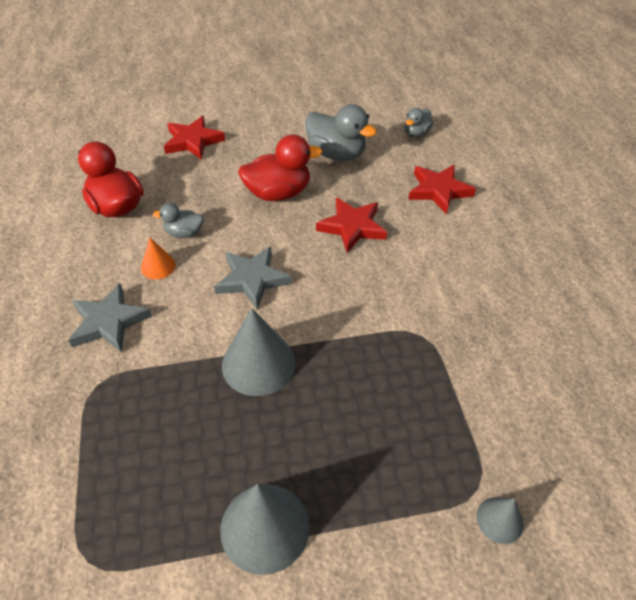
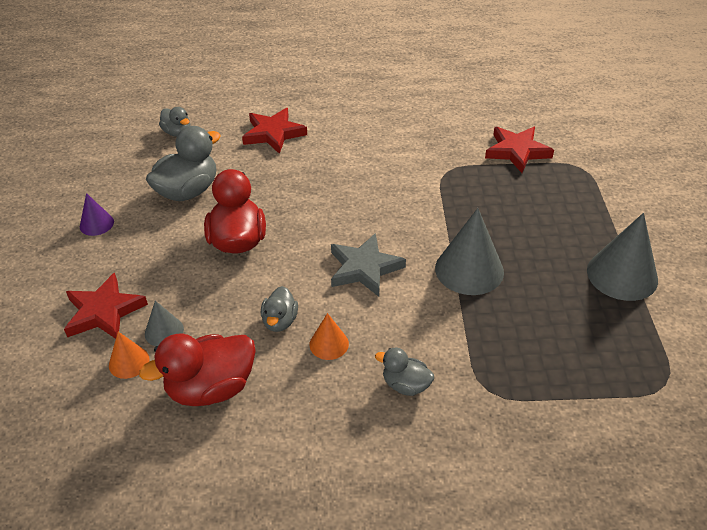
camera: 80 degrees left, 5 degrees down
grey star [68,283,152,353] -> grey duck [375,348,434,396]
red star [316,198,387,253] -> red star moved to [485,127,554,173]
grey cone [476,497,524,544] -> grey cone moved to [145,301,184,346]
none -> purple cone [80,193,114,236]
none -> orange cone [109,332,150,379]

